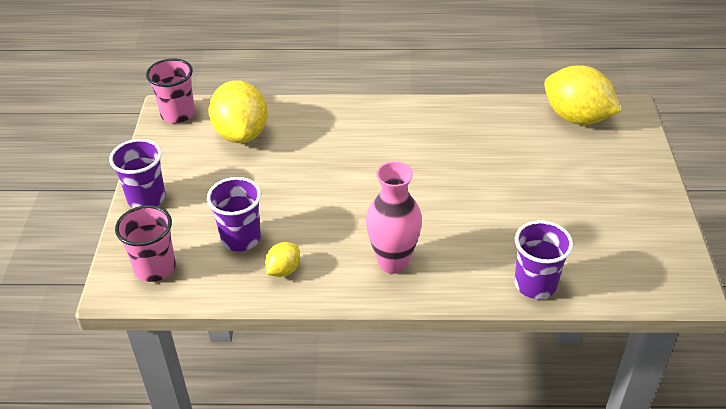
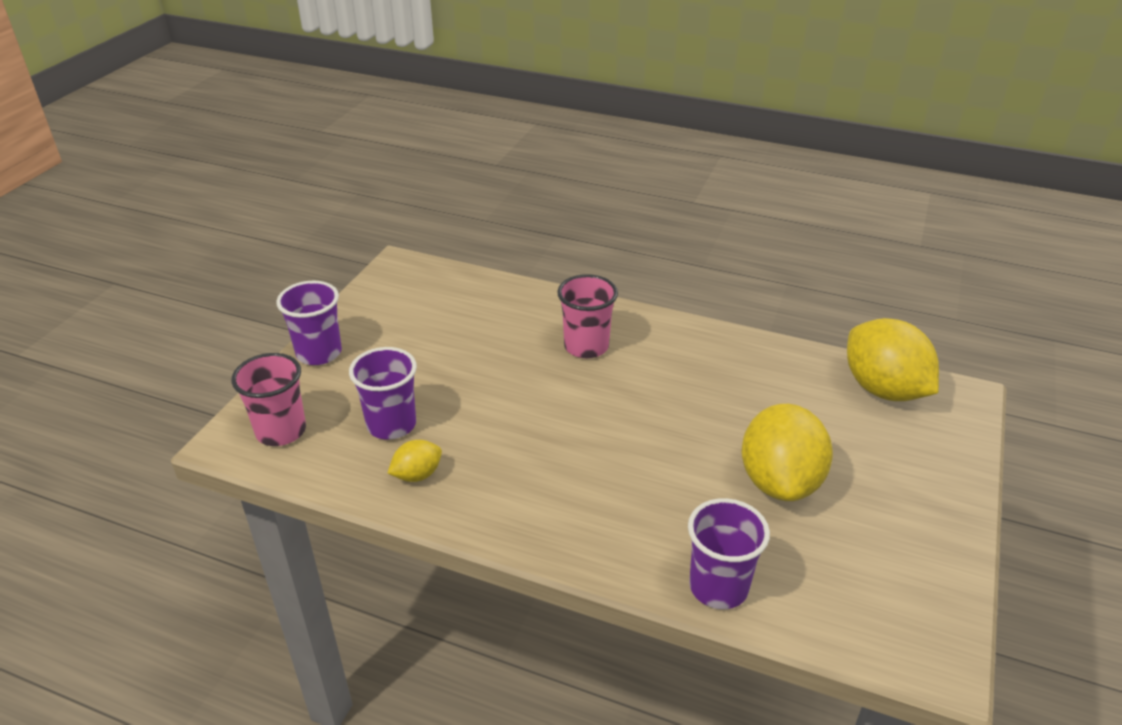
camera: 20 degrees right, 5 degrees down
pink cup [146,59,195,123] -> pink cup moved to [557,274,618,358]
yellow lemon [208,80,268,143] -> yellow lemon moved to [741,404,833,501]
pink vase [366,162,422,274] -> none

